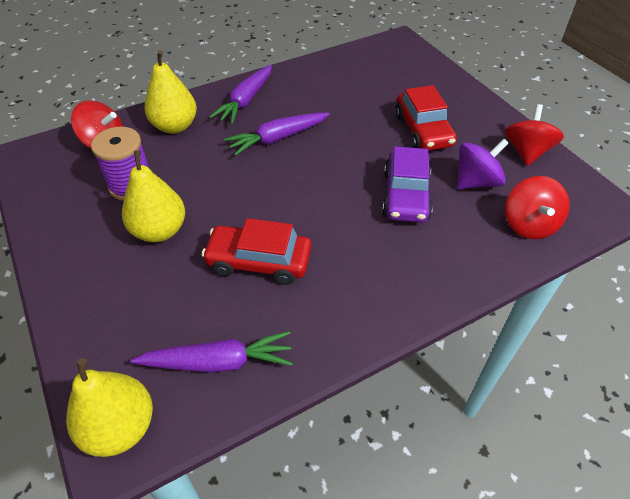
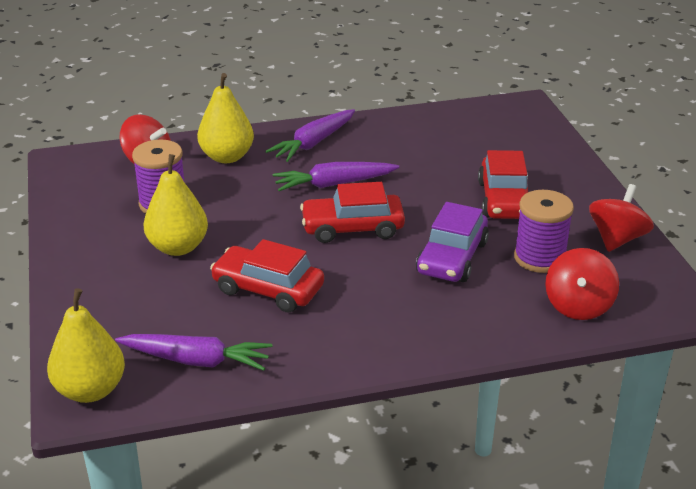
camera: 15 degrees right, 15 degrees down
purple spinning top [457,139,509,189] -> purple spool [514,190,574,273]
none -> red car [300,182,405,243]

